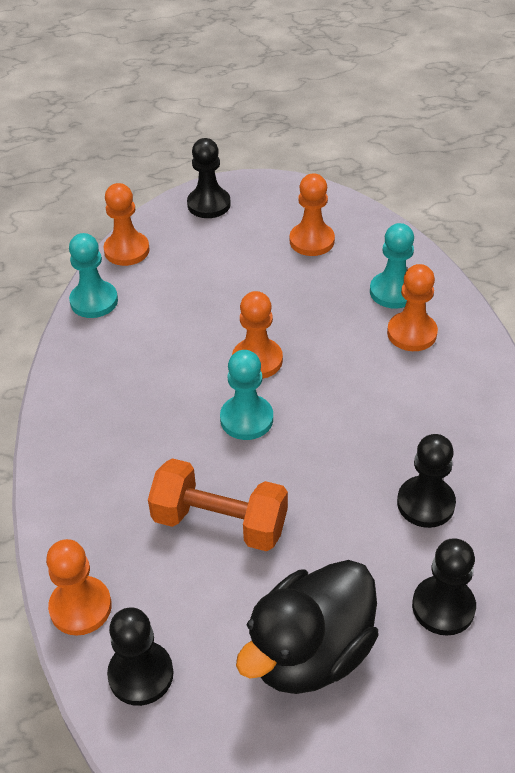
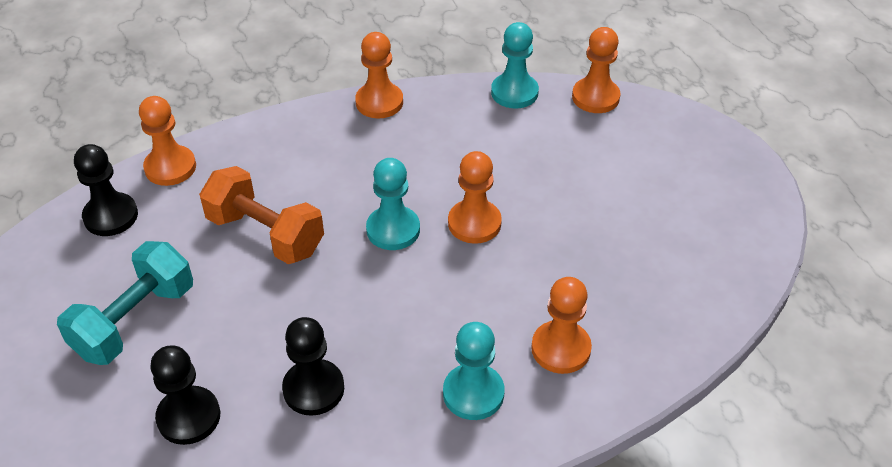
camera: 75 degrees right, 0 degrees up
orange dumbbell [148,458,288,551] -> orange dumbbell turned 60 degrees counterclockwise [199,166,324,264]
black pawn [187,138,231,218] -> none
black duck [236,560,379,694] -> turquoise dumbbell [57,241,193,365]
orange pawn [290,173,335,256] -> orange pawn moved to [355,32,403,119]
turquoise pawn [370,223,414,309] -> turquoise pawn moved to [443,322,504,420]

